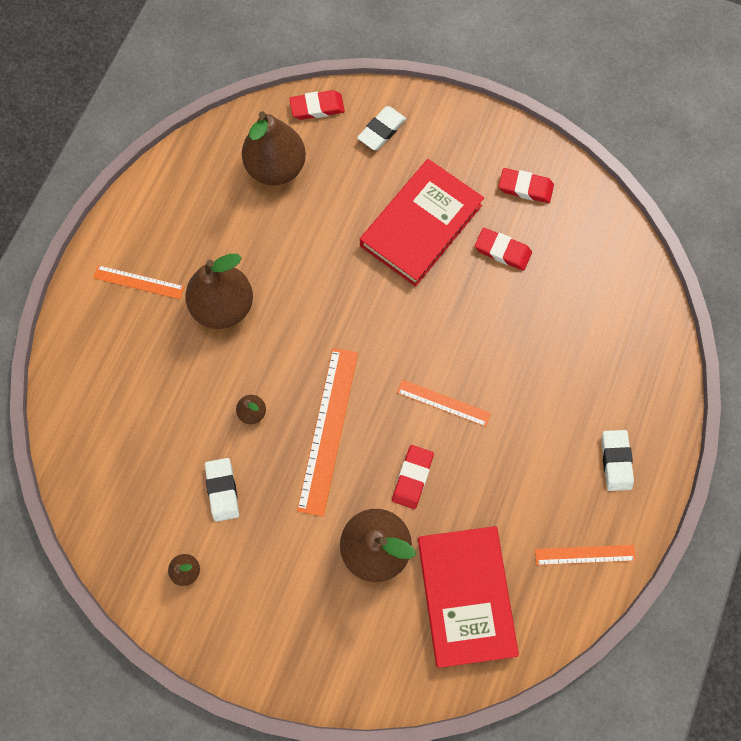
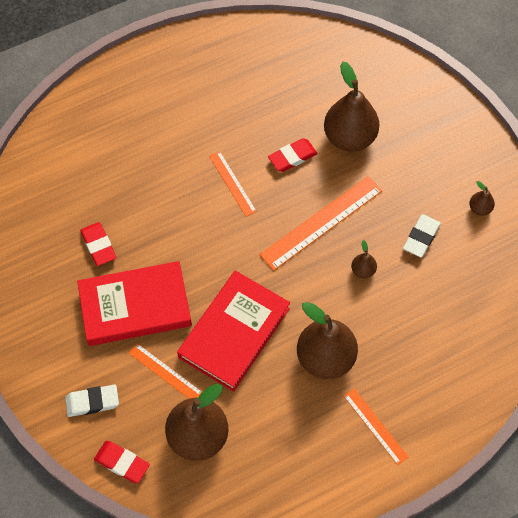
camera: 140 degrees left, 10 degrees down
red book [418,526,519,668] -> red book moved to [177,271,290,392]
red eraser [499,168,554,203] -> none
orange ruler [535,545,636,565] -> orange ruler moved to [129,343,202,398]
white eraser [601,430,634,491] -> none

